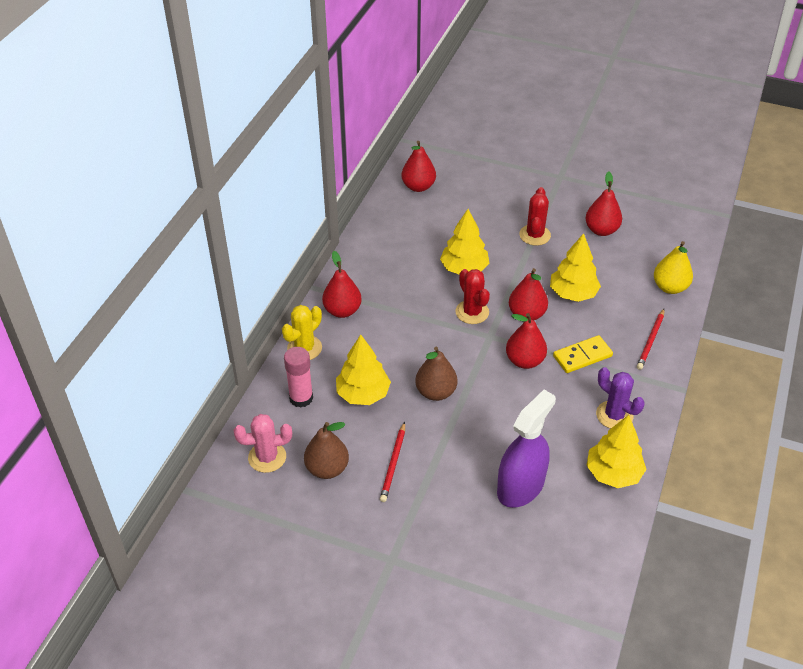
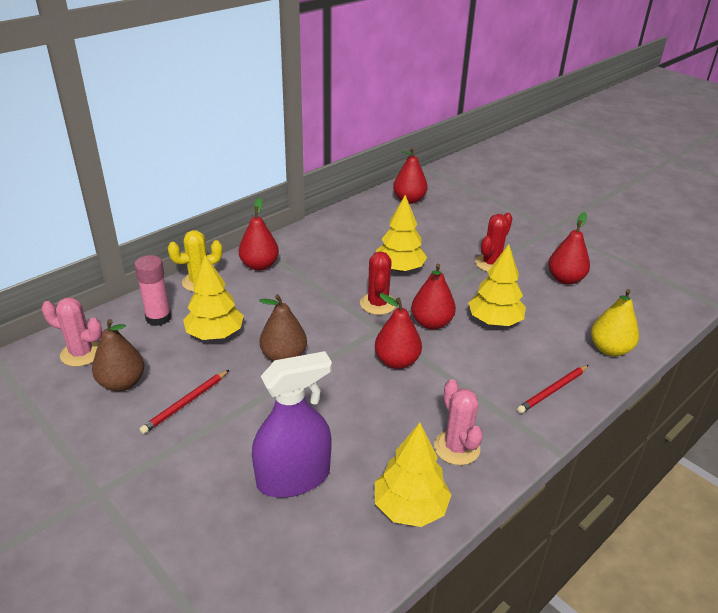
camera: 25 degrees right, 10 degrees down
yellow domino [553,335,613,373] -> none
purple cactus [596,367,645,429] -> pink cactus [434,379,483,465]

